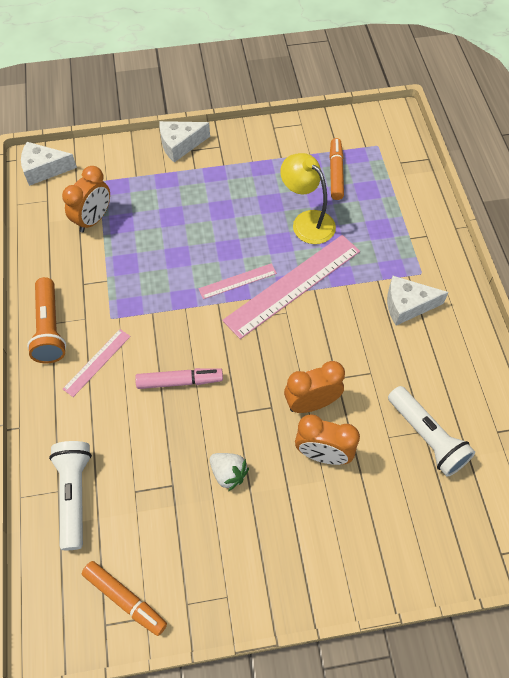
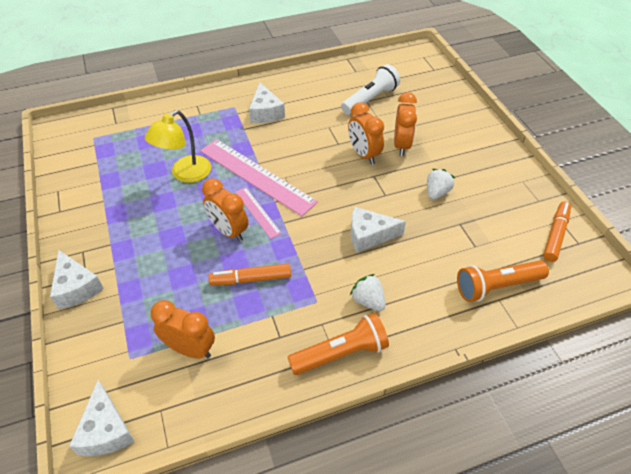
camera: 100 degrees left, 10 degrees down
white flashlight [49,441,92,550] -> orange flashlight [457,260,549,302]
pink ruler [63,329,131,397] -> white strawberry [350,274,385,311]
pink marker [135,368,223,389] -> white cheese [351,207,406,253]
orange marker [329,138,344,200] -> orange marker moved to [208,264,291,285]
none -> orange clock [202,179,248,242]

